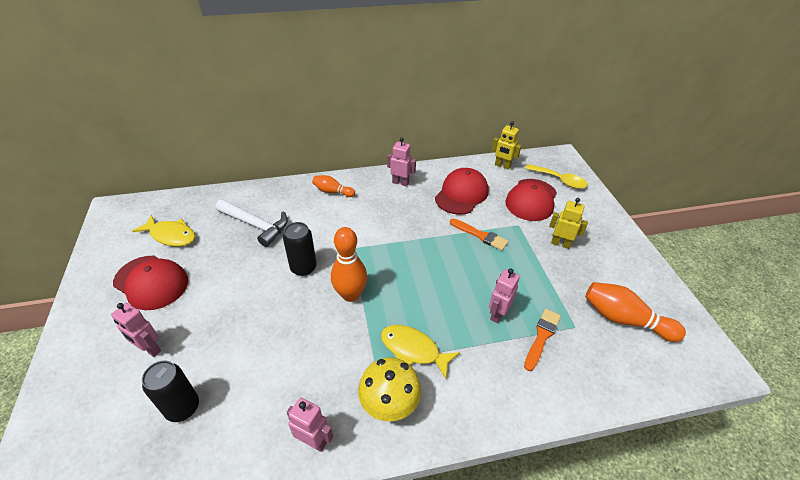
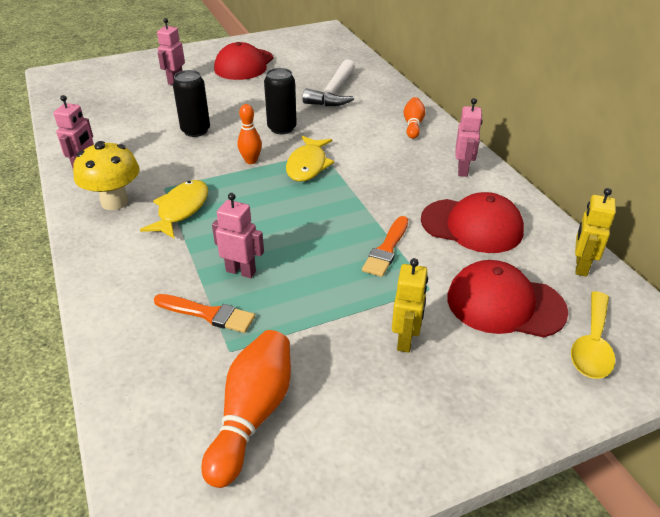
camera: 80 degrees right, 5 degrees down
yellow fish [133,215,195,247] -> yellow fish moved to [286,136,334,182]
black can [142,361,199,422] -> black can moved to [173,70,210,137]
orange bowling pin [331,227,367,302] -> orange bowling pin [238,104,262,164], size x0.60

